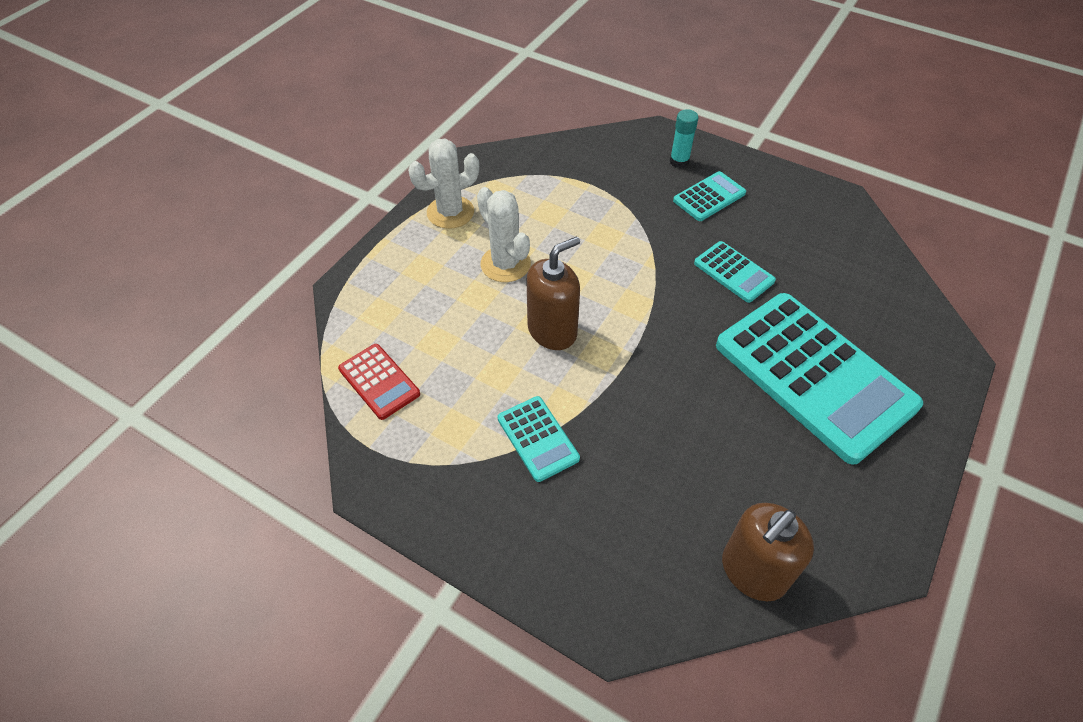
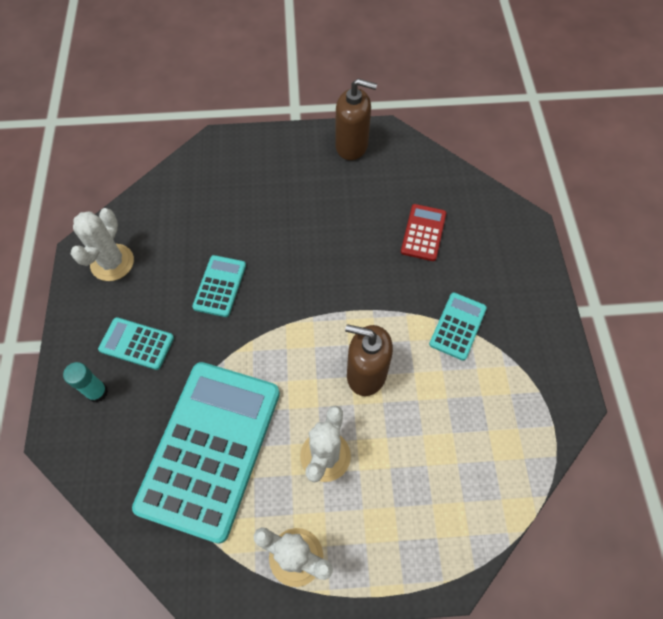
camera: 125 degrees left, 10 degrees up
red calculator [338,344,420,420] -> red calculator moved to [401,204,446,261]
turquoise calculator [716,293,923,464] -> turquoise calculator moved to [132,362,280,544]
brown soap dispenser [722,503,814,601] -> brown soap dispenser moved to [335,79,377,160]
none -> white cactus [71,208,134,281]

